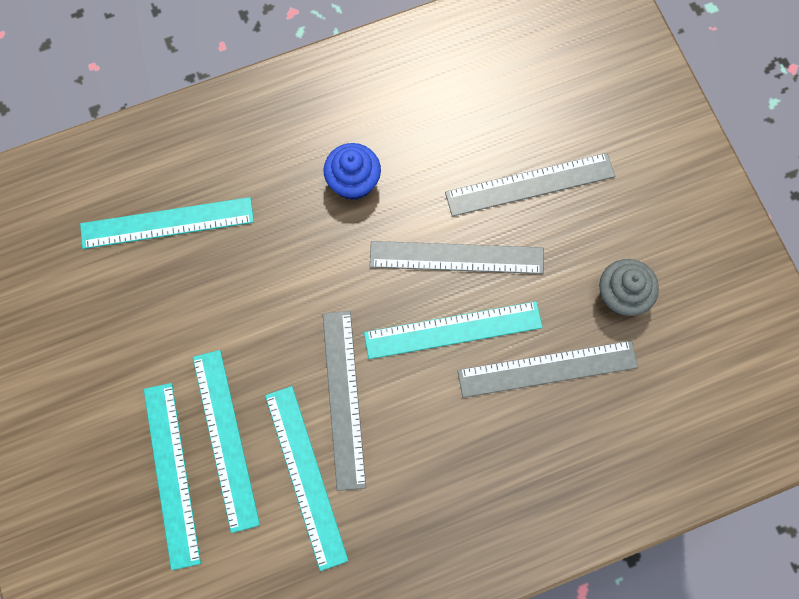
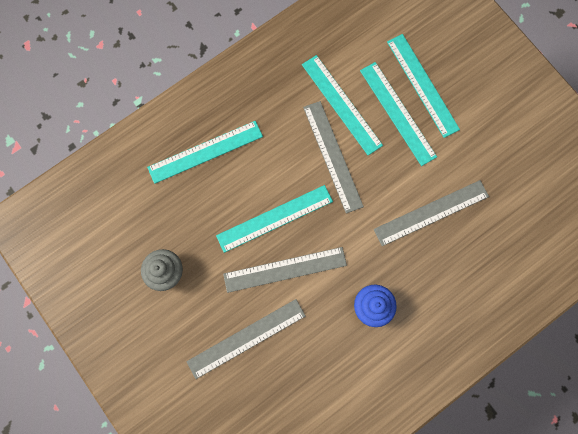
camera: 165 degrees right, 5 degrees up
turquoise ruler [80,197,254,249] -> turquoise ruler moved to [147,121,263,184]
grey ruler [457,341,638,398] -> grey ruler moved to [374,180,489,246]

